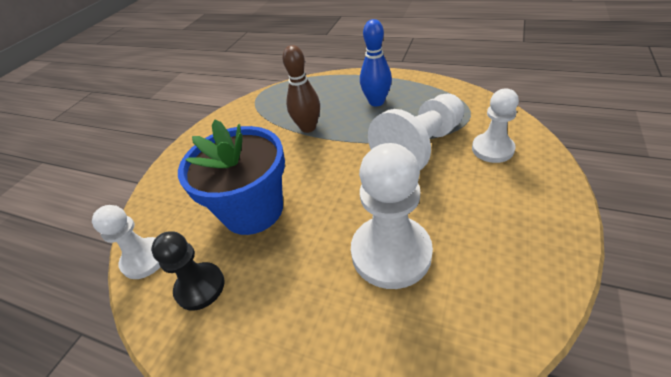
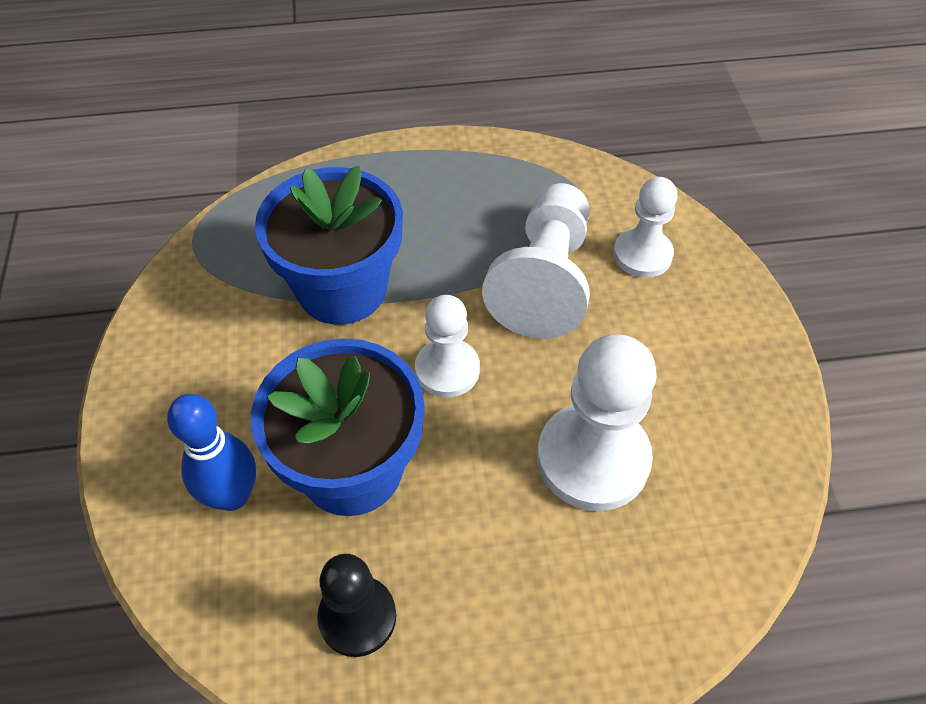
camera: 35 degrees left, 10 degrees up
white pawn [92,205,160,279] -> white pawn moved to [415,295,480,397]
brown bowling pin [282,45,320,133] -> blue flower pot [255,165,403,325]
blue bowling pin [360,19,392,106] -> blue bowling pin moved to [167,394,256,511]

